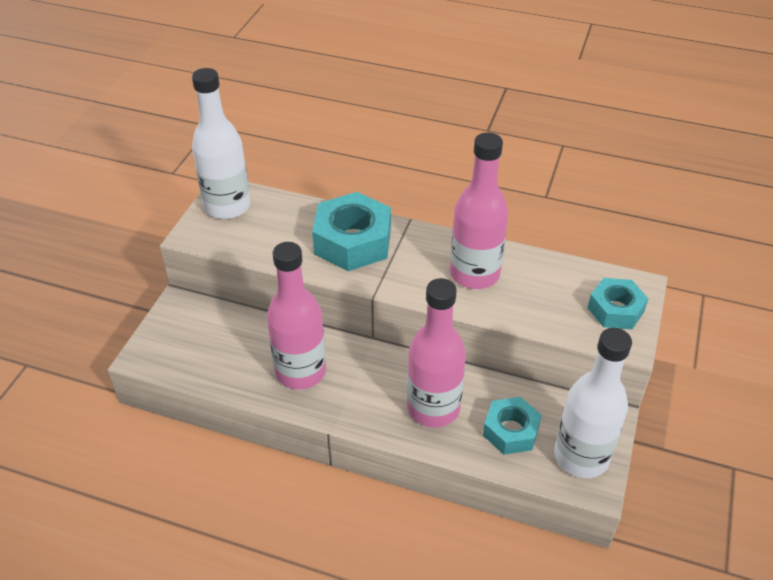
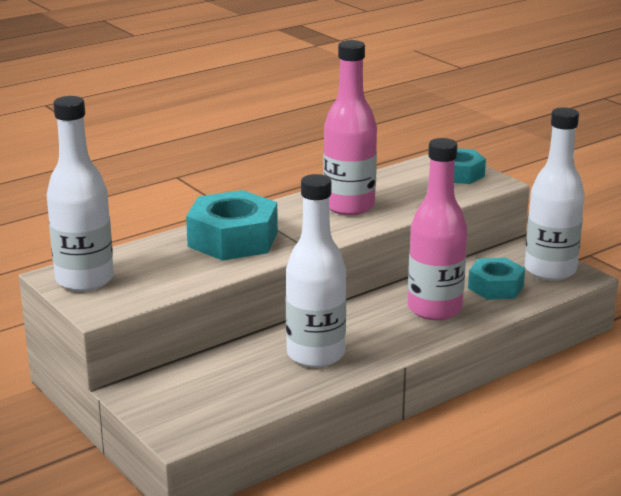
camera: 55 degrees left, 20 degrees down
pink bottle [267,242,326,389] -> white bottle [286,174,346,367]

